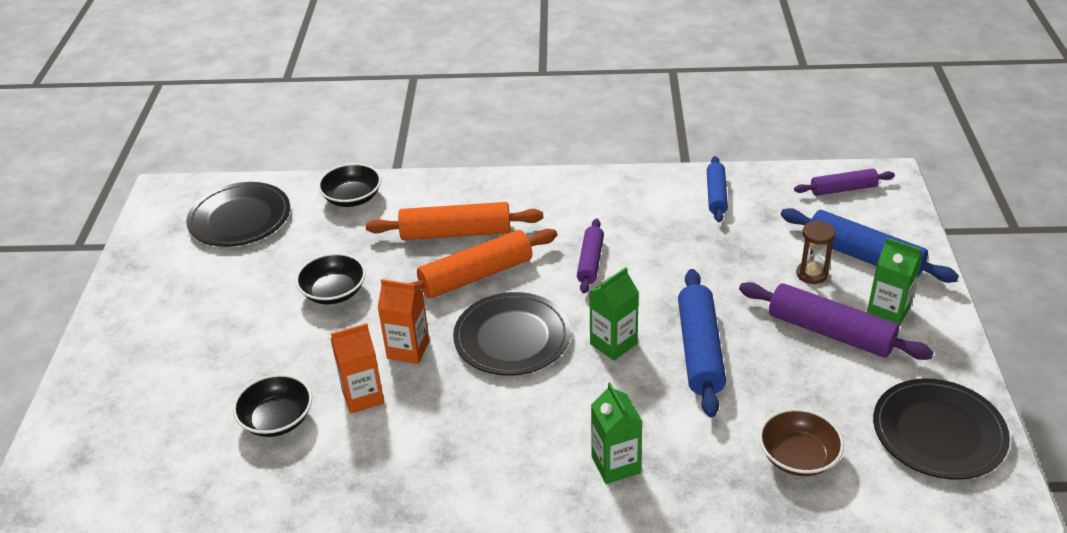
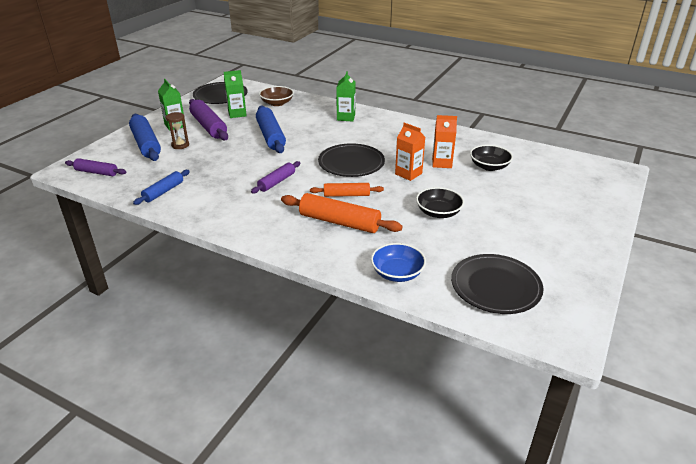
camera: 155 degrees left, 5 degrees down
black bowl [318,163,381,207] -> blue bowl [371,243,426,282]
orange rolling pin [410,229,557,298] -> orange rolling pin [310,183,384,197], size x0.61
green carton [589,267,639,361] -> green carton moved to [224,70,247,118]
blue rolling pin [678,269,726,417] -> blue rolling pin turned 45 degrees counterclockwise [256,106,286,153]

